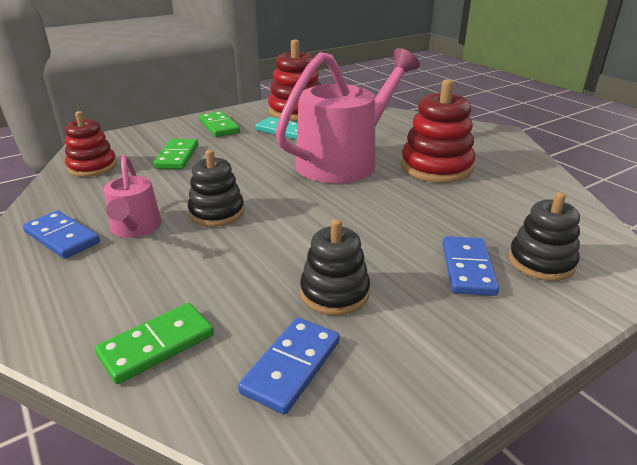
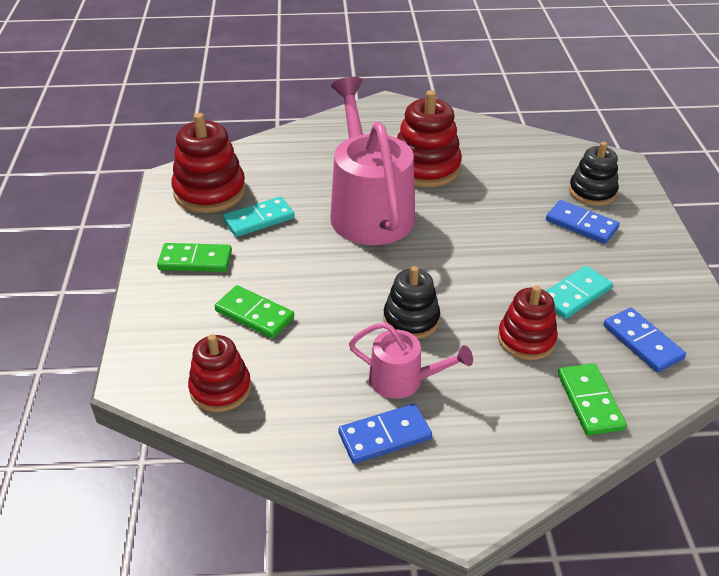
camera: 60 degrees left, 10 degrees up
black stacking toy [300,219,370,315] -> turquoise domino [546,266,613,319]
none -> red stacking toy [498,286,558,360]

